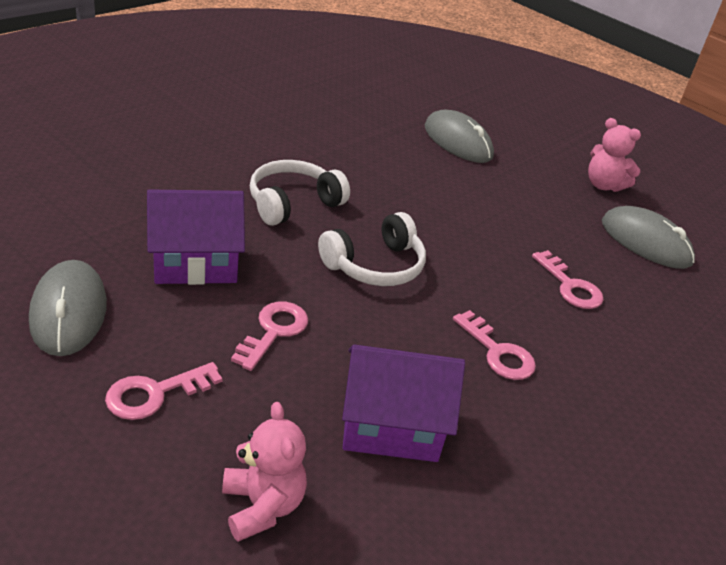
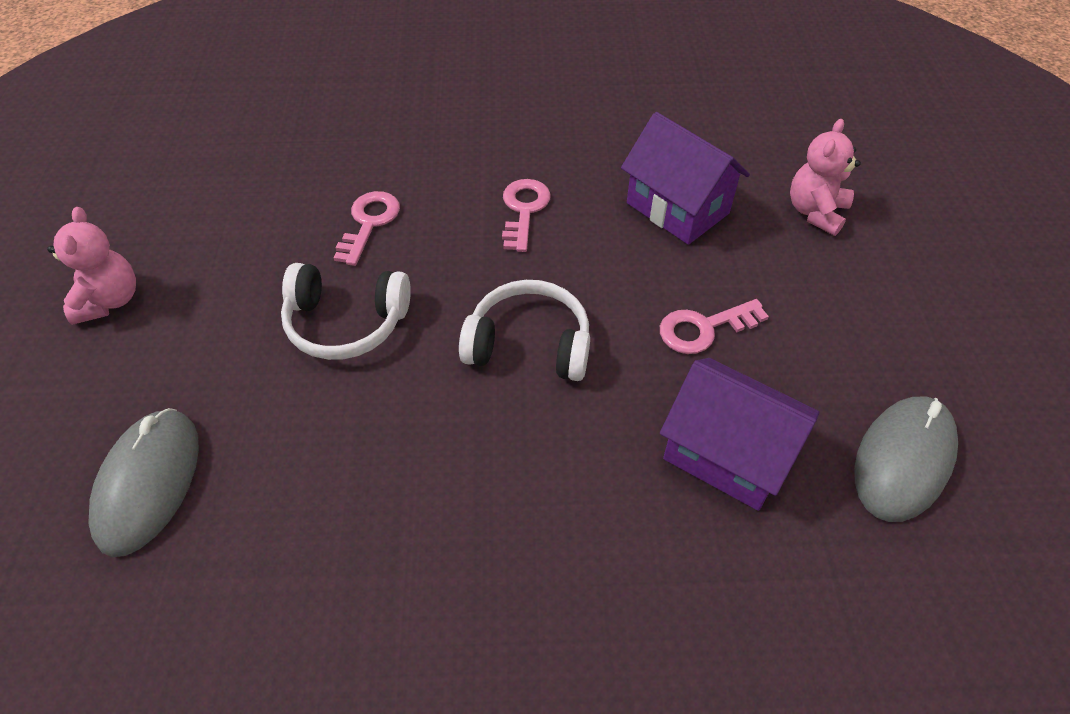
camera: 130 degrees left, 15 degrees up
pink key [105,362,223,420] -> none
white headphones [249,160,350,226] -> white headphones moved to [281,263,411,360]
grey mouse [602,206,695,269] -> none

